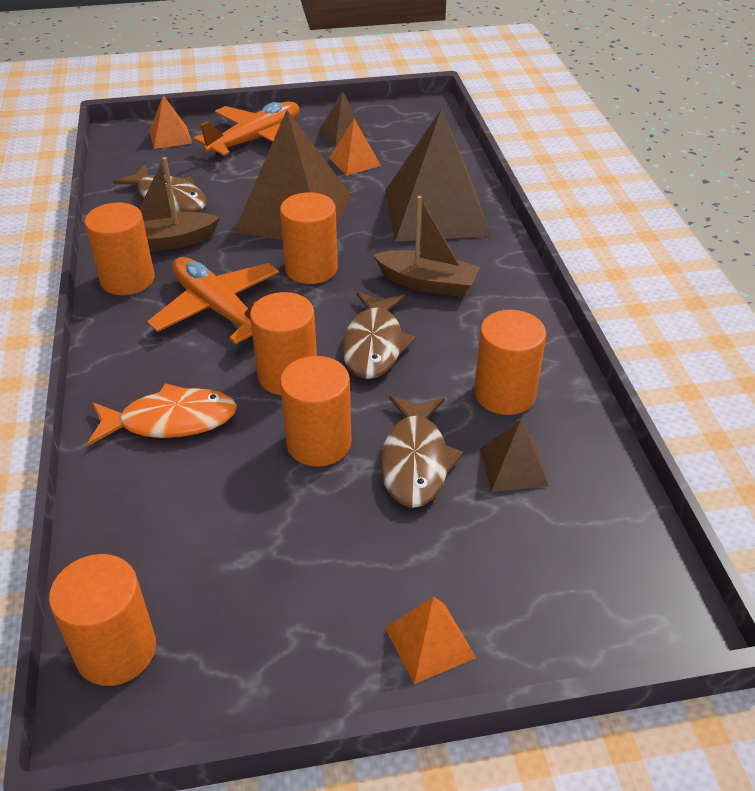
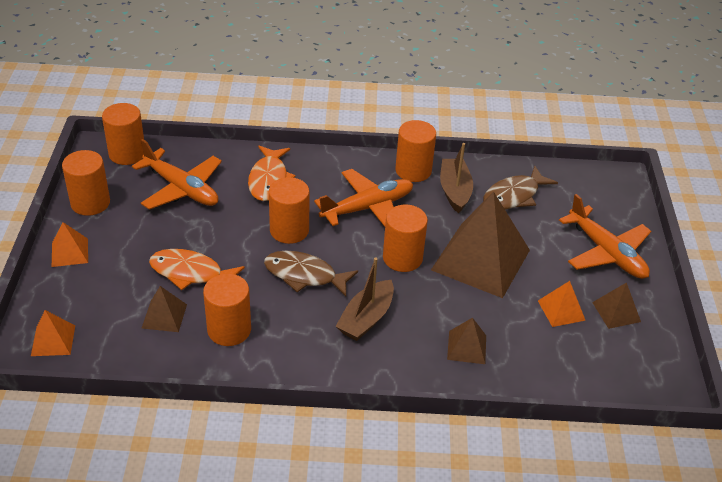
camera: 100 degrees right, 0 degrees up
orange pyramid [149,95,192,149] -> orange pyramid moved to [31,310,75,356]
orange cylinder [280,356,352,467] -> orange cylinder moved to [62,150,110,216]
brown fish [380,396,463,508] -> orange fish [149,249,245,290]
brown pyramid [385,109,490,242] -> brown pyramid [447,318,486,364], size x0.45
none -> orange plane [132,139,222,210]

